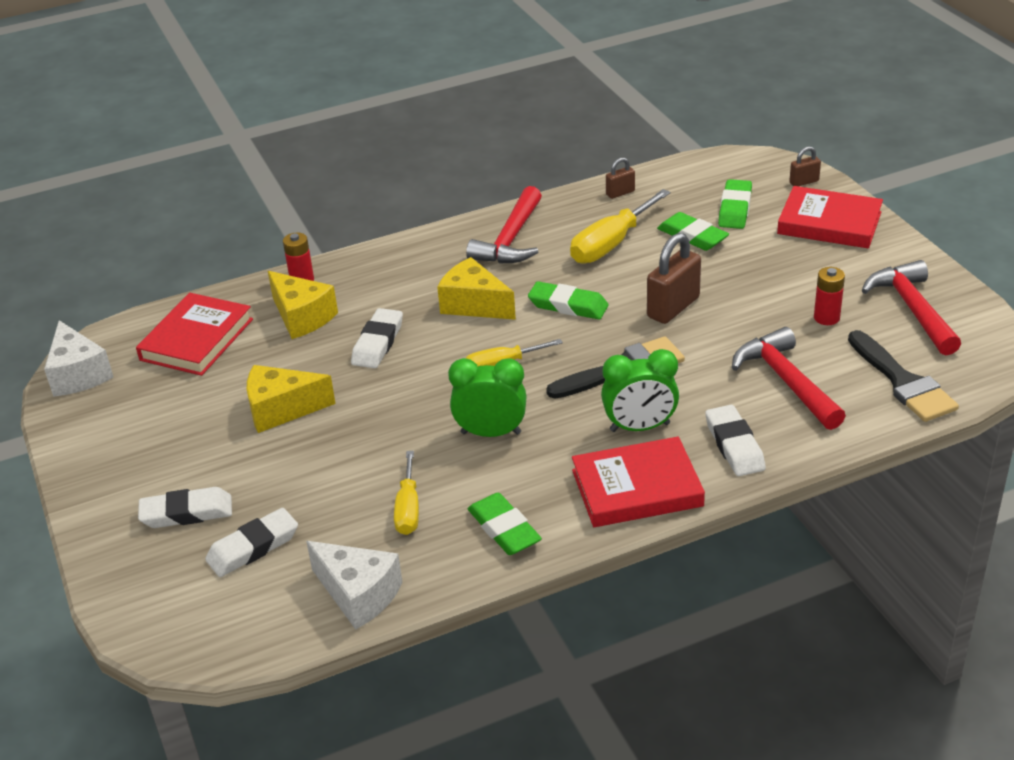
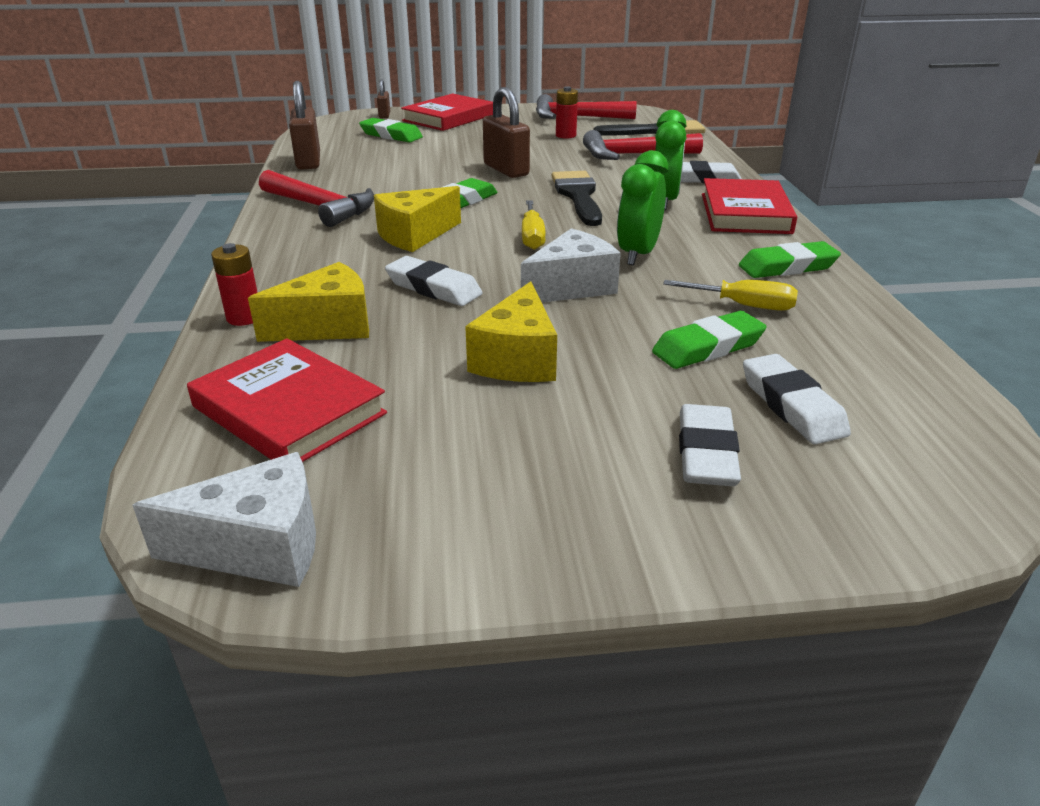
camera: 75 degrees left, 5 degrees down
white cheese [306,541,403,630] -> white cheese moved to [521,228,621,303]
yellow screwdriver [570,189,670,264] -> none
brown padlock [606,157,635,199] -> brown padlock [289,81,320,170], size x1.90
green eraser [657,212,729,251] -> green eraser moved to [652,311,766,369]

